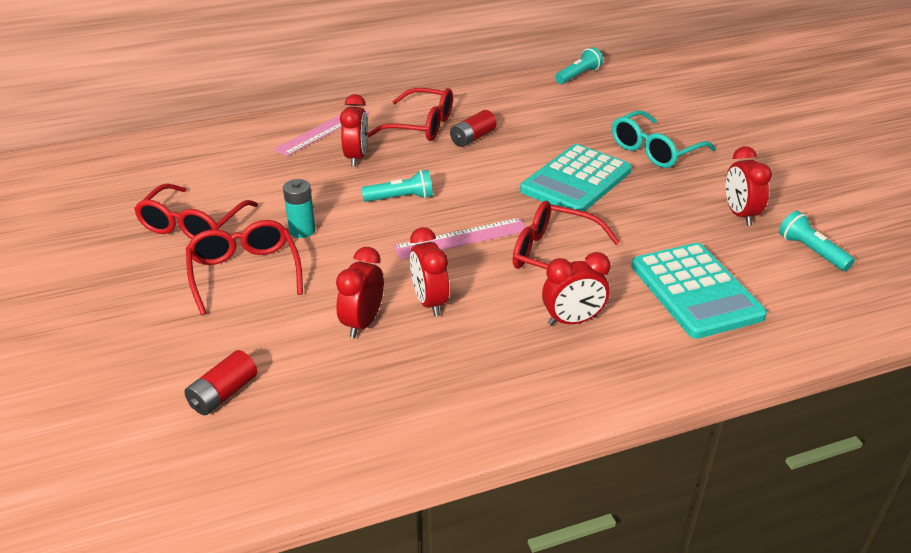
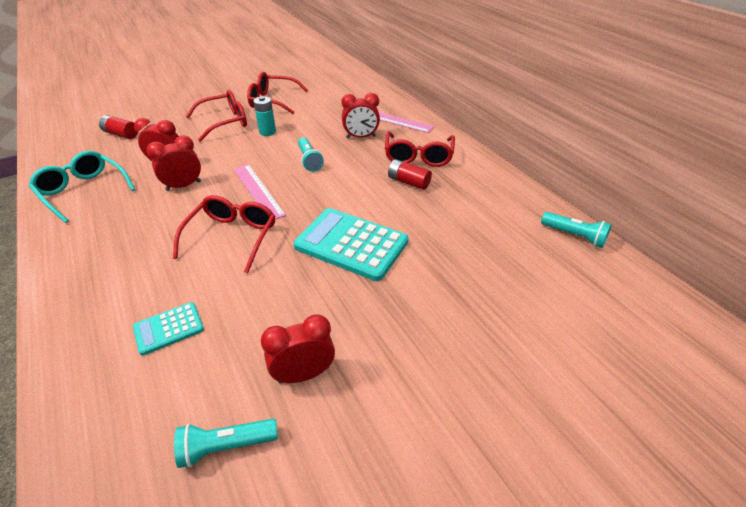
camera: 80 degrees right, 5 degrees up
red clock [542,252,610,326] -> none
turquoise glasses [612,110,715,168] -> turquoise glasses moved to [29,151,136,223]
turquoise calculator [631,243,767,339] -> turquoise calculator [133,302,204,356], size x0.51
turquoise flashlight [779,211,855,271] -> turquoise flashlight turned 150 degrees counterclockwise [174,419,278,468]

